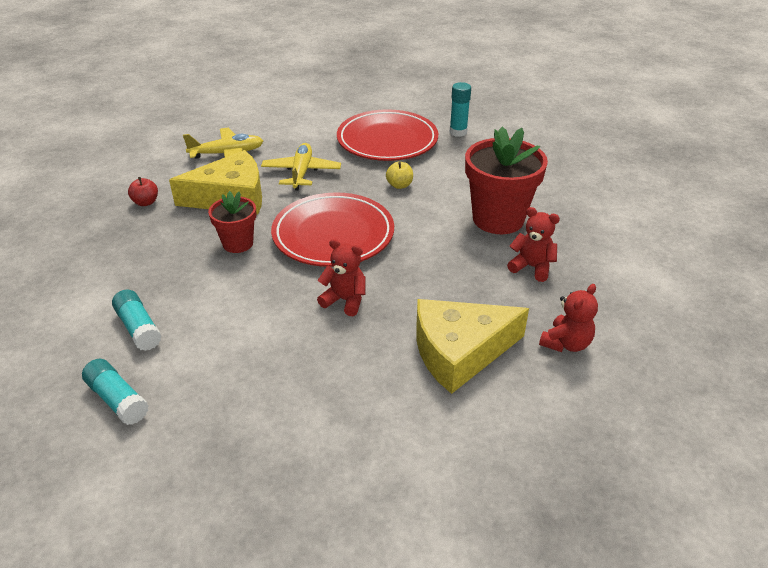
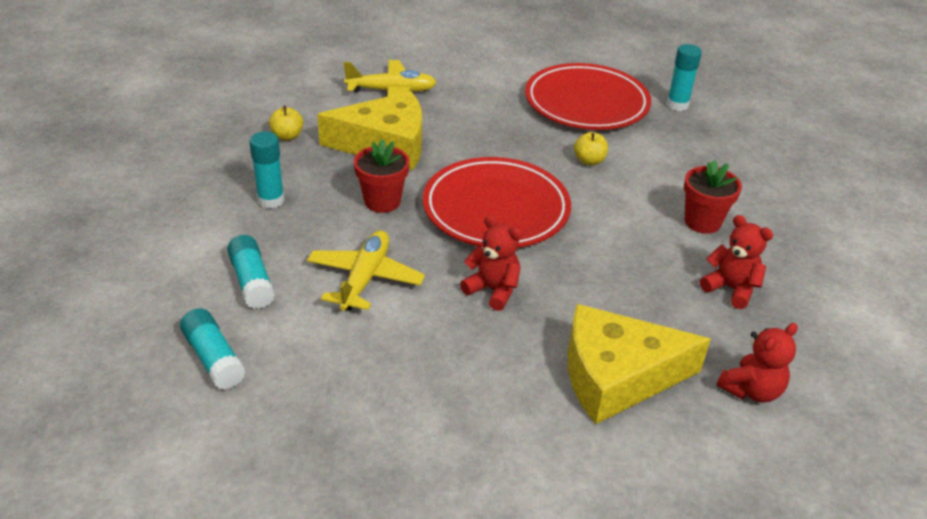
camera: 10 degrees right, 0 degrees up
red apple [128,177,158,206] -> yellow apple [269,106,303,140]
yellow plane [261,143,341,190] -> yellow plane moved to [307,230,425,311]
red flower pot [465,127,548,234] -> red flower pot [684,160,742,234], size x0.57
none -> turquoise glue stick [249,132,285,209]

